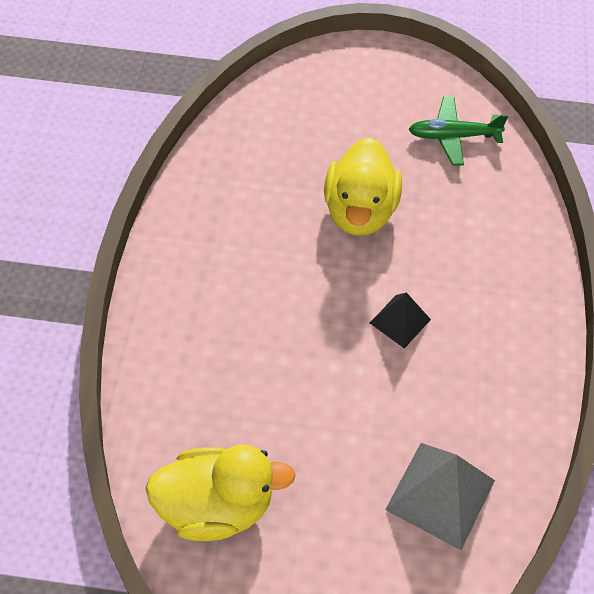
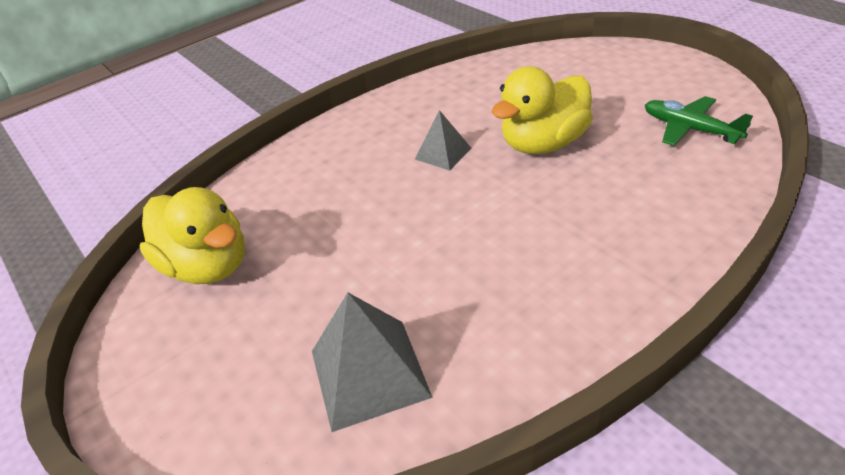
camera: 50 degrees right, 15 degrees down
black pyramid [370,292,431,348] -> none
none -> grey pyramid [415,110,471,171]

